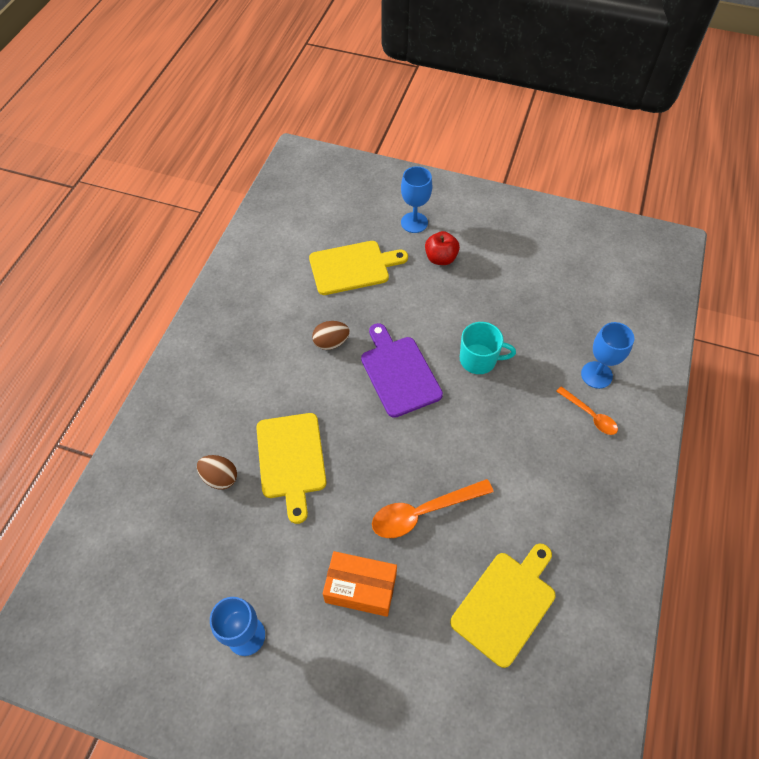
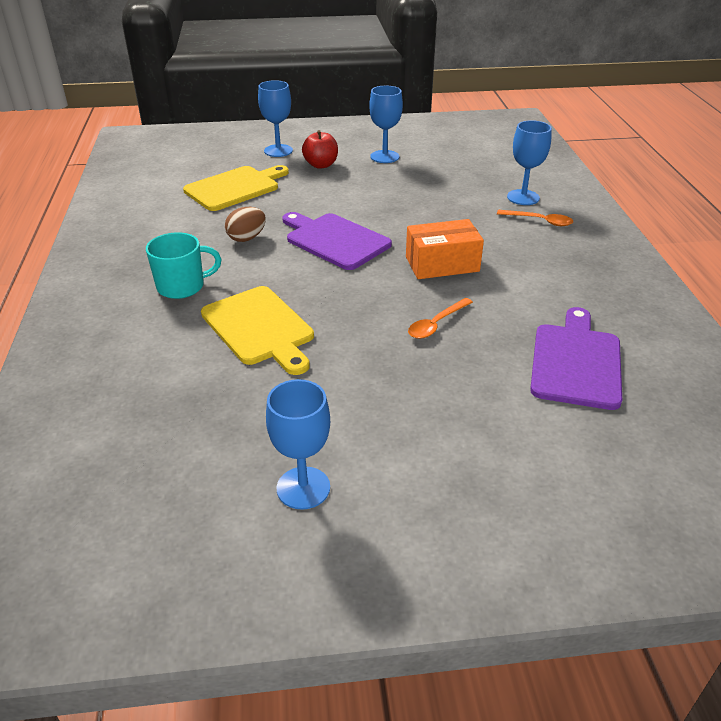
camera: 25 degrees left, 20 degrees down
brown egg [197,455,237,490] -> none
orange box [323,551,397,617] -> orange box moved to [406,219,484,279]
orange spoon [372,479,494,538] -> orange spoon [408,298,473,339], size x0.60
yellow cutting board [450,544,556,668] -> purple cutting board [530,307,622,410]
turquoise mug [460,322,516,374] -> turquoise mug moved to [146,232,222,299]
none -> blue goblet [369,86,403,163]

